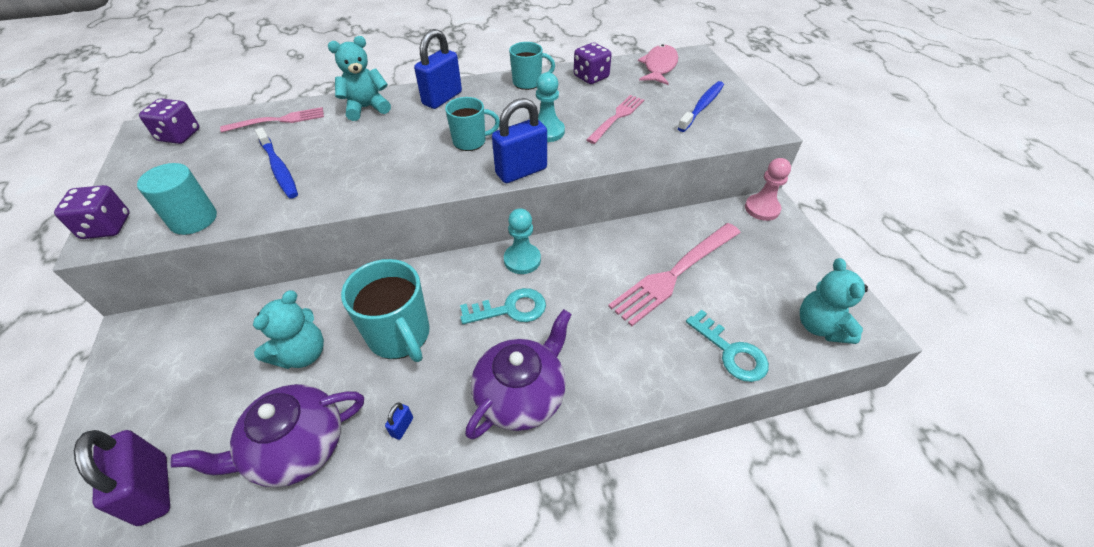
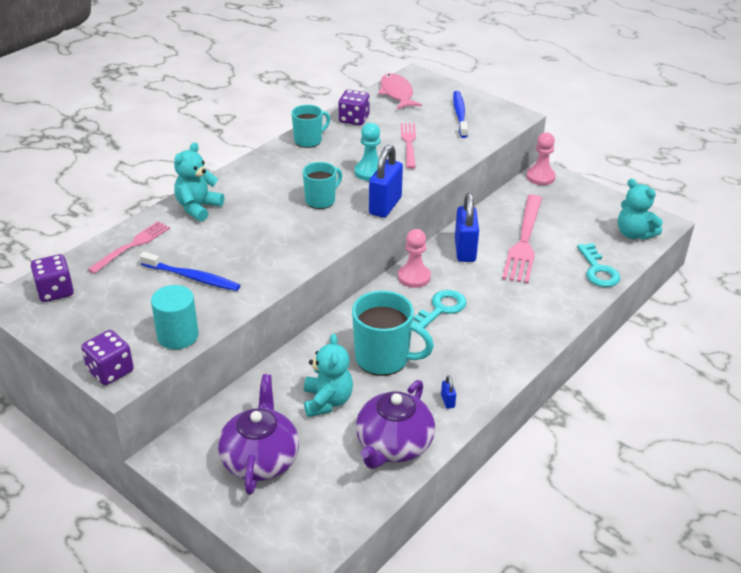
camera: 35 degrees left, 10 degrees down
purple padlock [74,430,170,526] -> none
blue padlock [414,29,462,109] -> blue padlock moved to [455,193,479,262]
purple teapot [465,309,572,439] -> purple teapot moved to [218,374,299,495]
turquoise pawn [504,208,541,274] -> pink pawn [398,229,431,288]
turquoise key [686,309,769,382] -> turquoise key turned 60 degrees clockwise [577,243,621,287]

